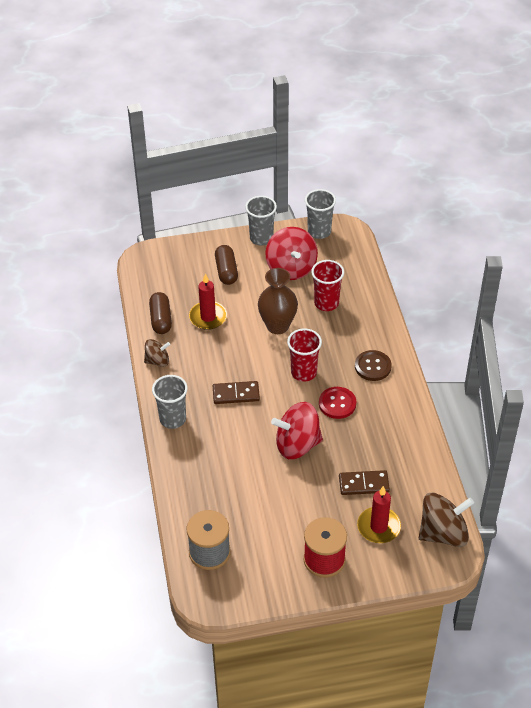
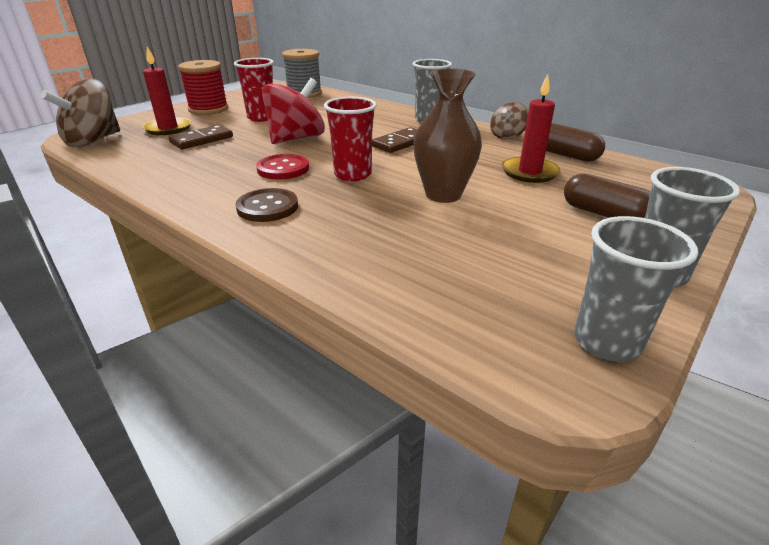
camera: 140 degrees right, 15 degrees down
red spinning top [265,227,318,280] -> none
red cup [311,260,344,311] -> red cup moved to [234,58,274,122]

